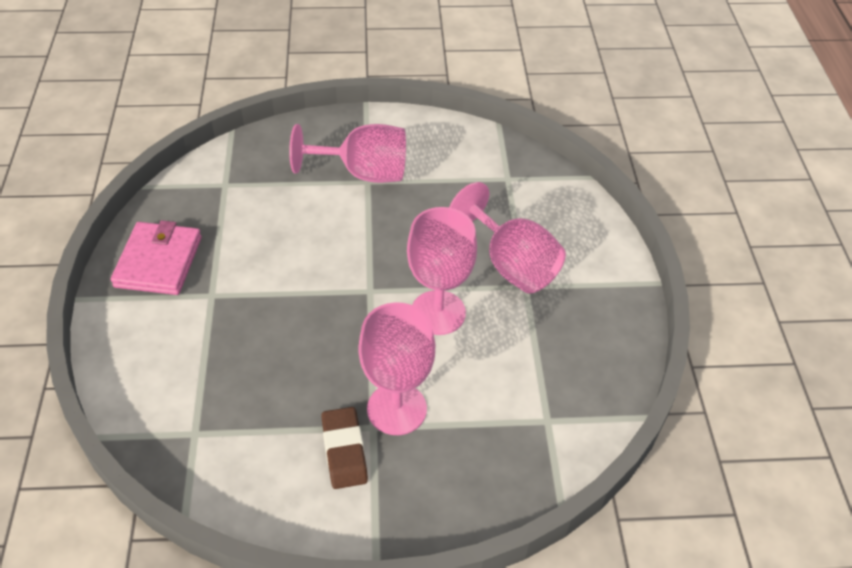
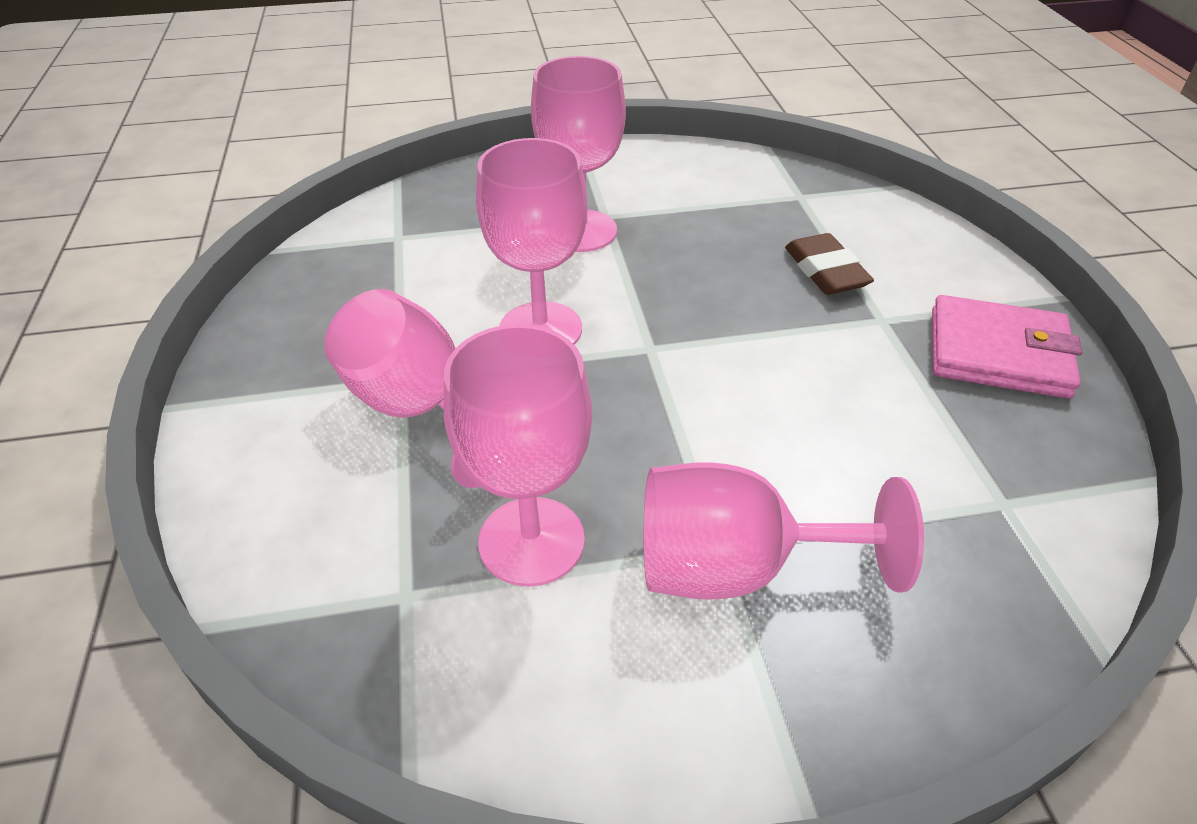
camera: 175 degrees right, 5 degrees down
pink wallet [111,220,202,295] -> pink wallet turned 75 degrees counterclockwise [932,295,1082,399]
brown eraser [321,407,368,489] -> brown eraser moved to [785,233,874,295]
none -> pink goblet [444,324,592,587]

